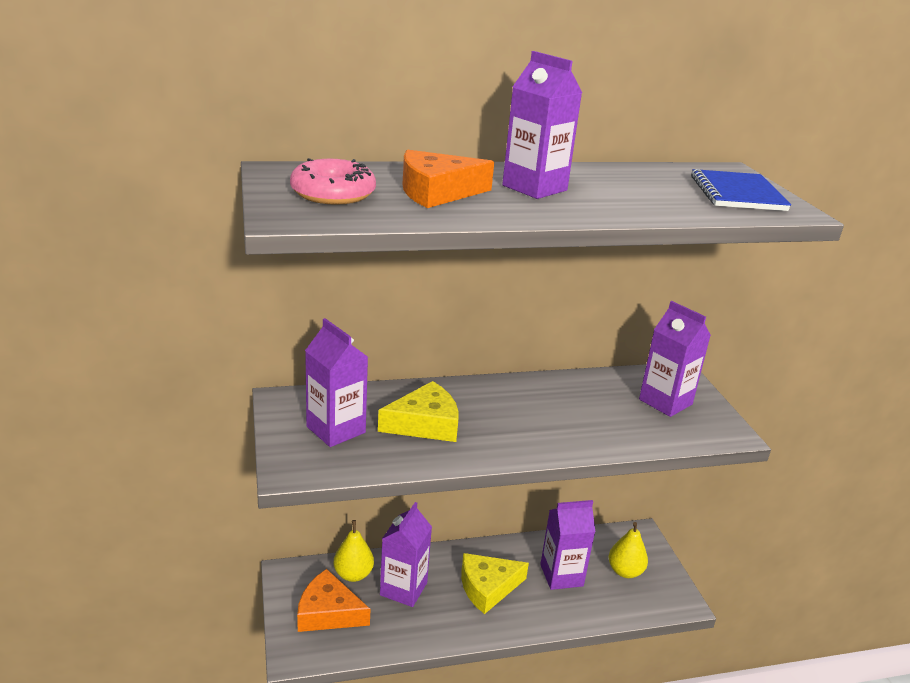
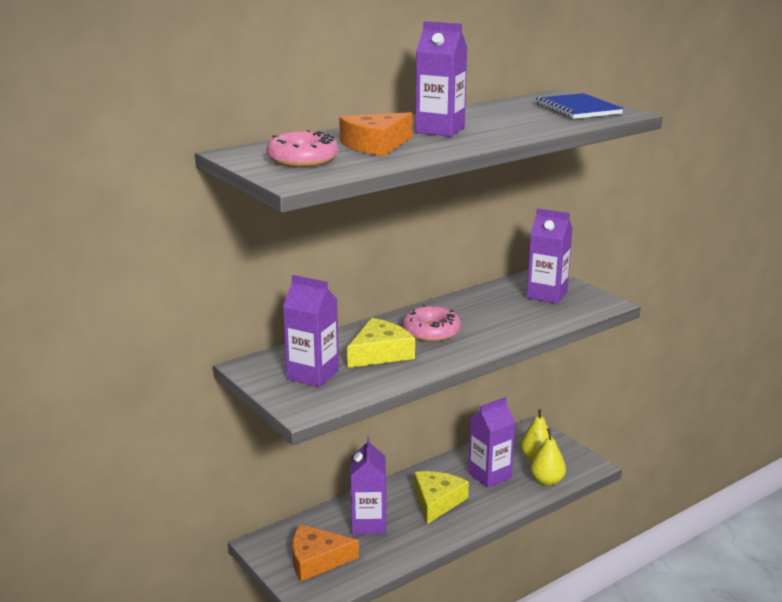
camera: 20 degrees left, 5 degrees down
yellow pear [333,520,374,582] -> yellow pear moved to [530,428,566,486]
yellow cheese [461,553,529,614] -> yellow cheese turned 150 degrees clockwise [414,471,469,524]
none -> pink donut [402,304,461,342]

